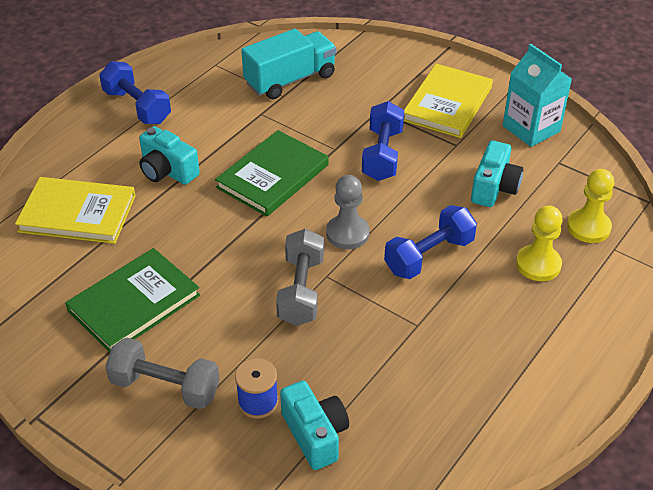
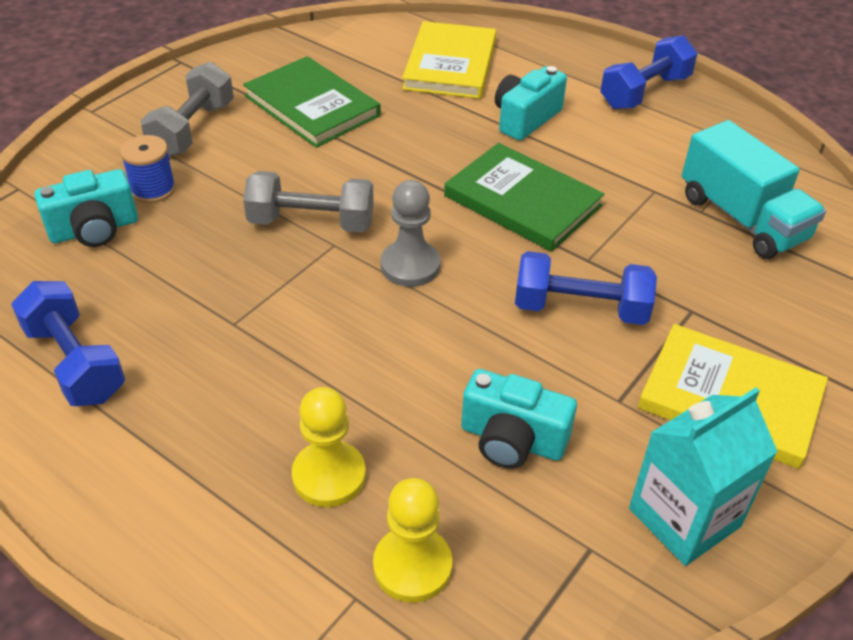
camera: 90 degrees right, 0 degrees up
blue dumbbell [384,205,477,279] -> blue dumbbell moved to [11,281,126,406]

